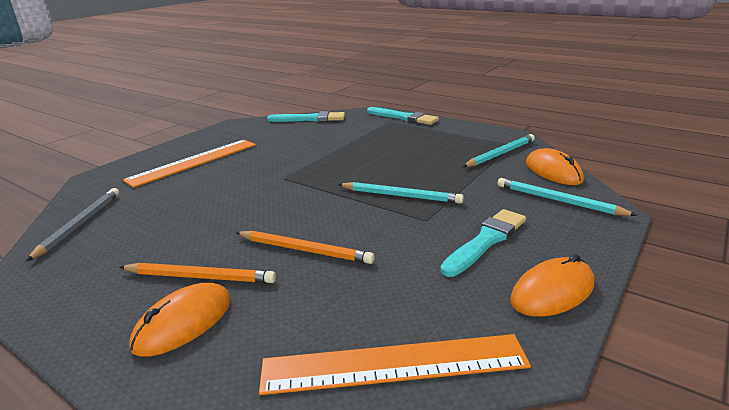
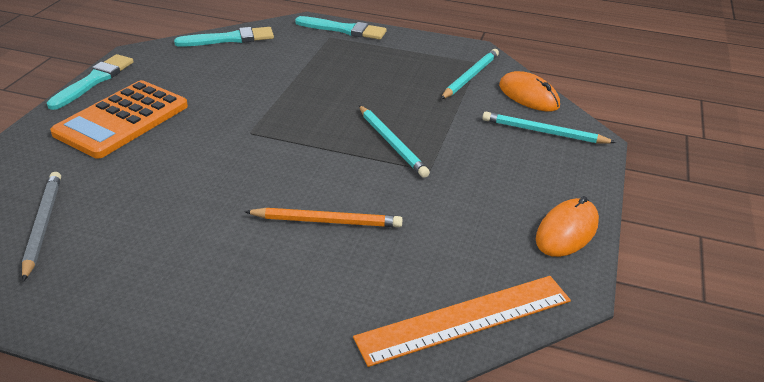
camera: 20 degrees left, 10 degrees up
orange pencil [120,263,276,283] -> none
orange ruler [123,140,256,188] -> orange calculator [50,80,188,158]
orange mouse [129,283,231,357] -> none
turquoise pencil [338,182,464,204] -> turquoise pencil turned 60 degrees clockwise [359,105,430,178]
turquoise brush [440,209,526,277] -> turquoise brush moved to [47,54,134,110]

